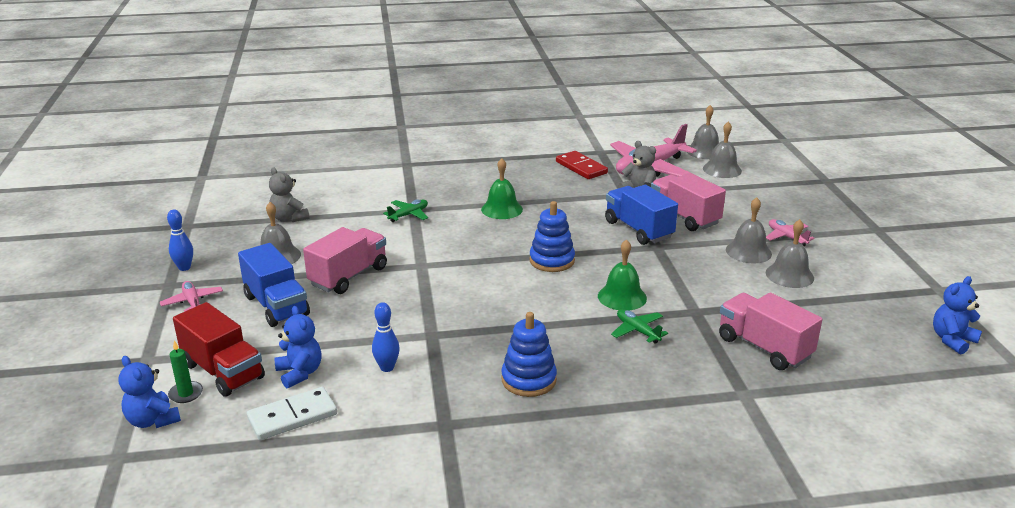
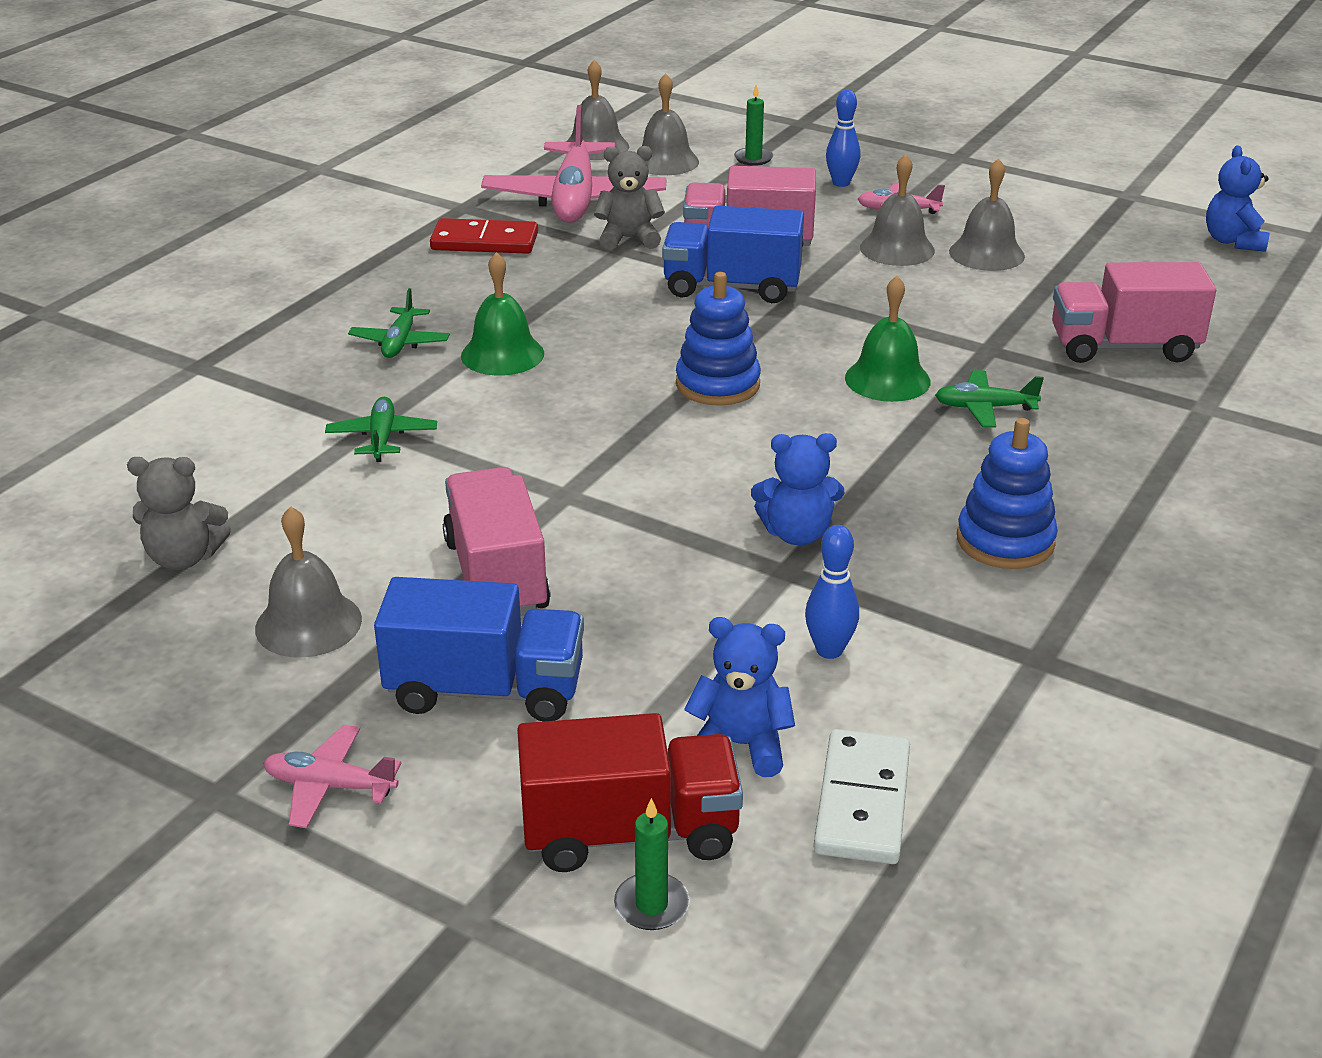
camera: 50 degrees left, 5 degrees up
blue teddy bear [118,356,181,428] -> blue teddy bear moved to [751,433,844,545]
blue bowling pin [167,209,193,271] -> blue bowling pin moved to [826,89,860,187]
none -> green plane [348,288,450,358]
none -> green candle [734,85,773,166]

